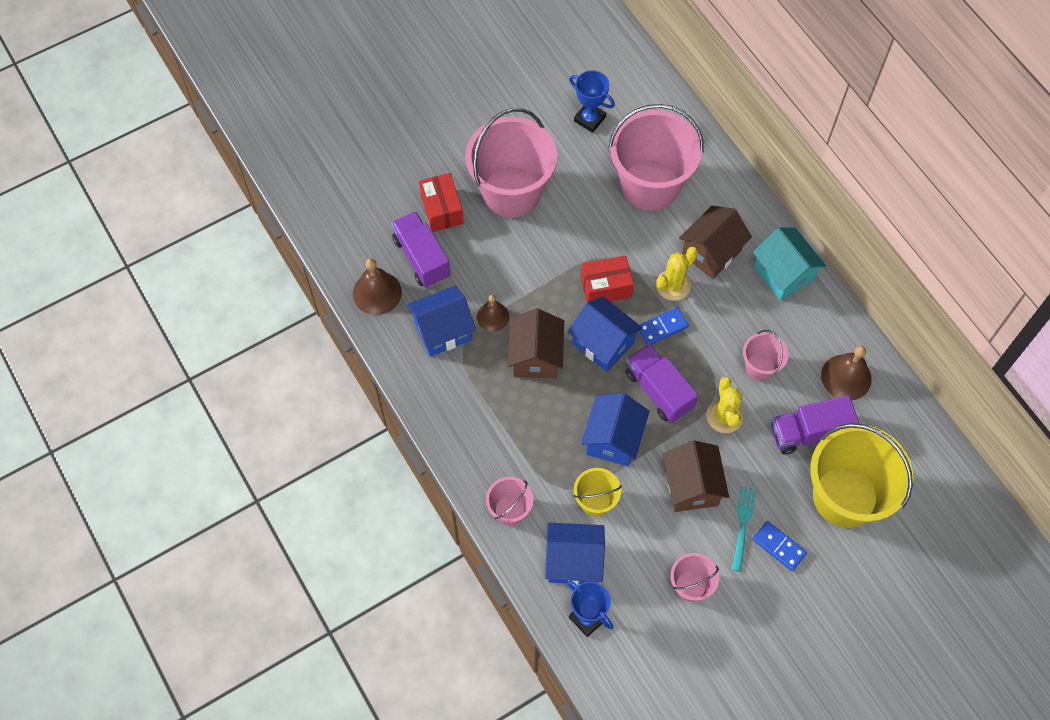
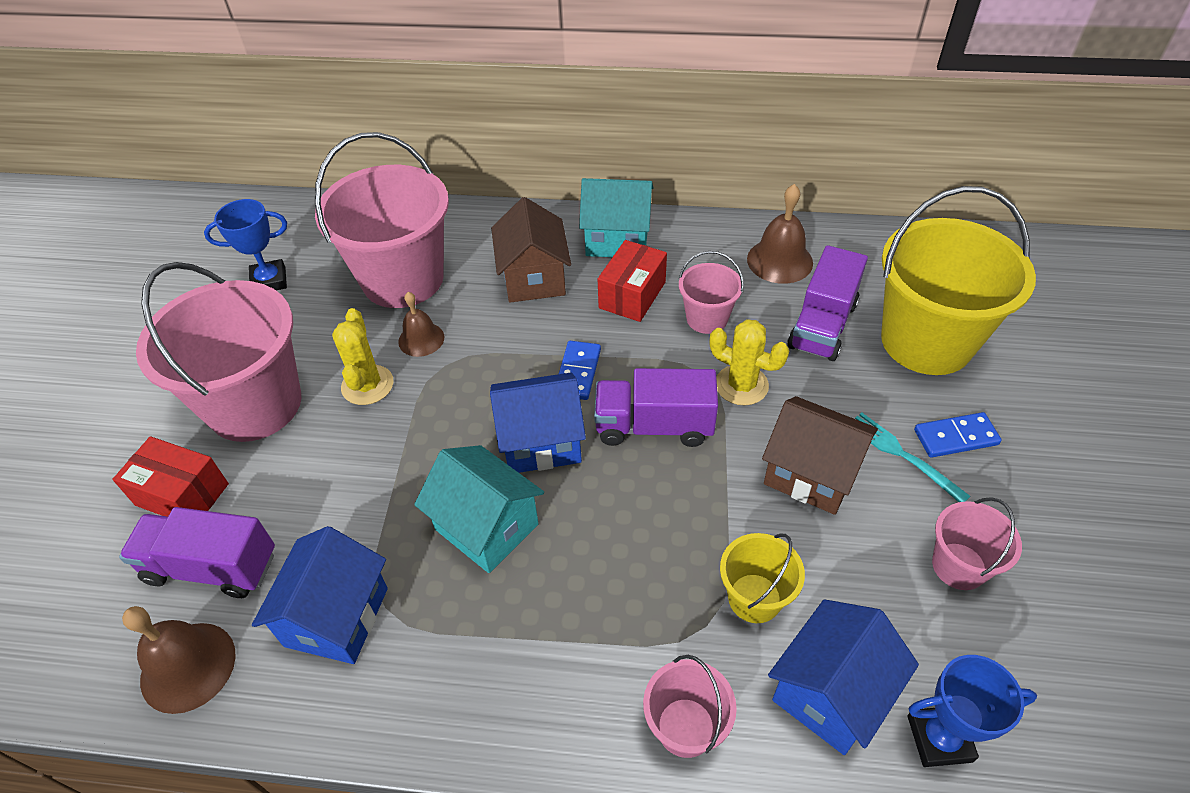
camera: 50 degrees left, 15 degrees down
brown bell [477,295,509,332] -> brown bell moved to [398,292,445,357]
brown house [508,309,564,379] -> turquoise house [414,445,544,573]
red box [581,255,634,302] -> red box moved to [598,240,667,322]
blue house [581,393,649,466] -> none
yellow cactus [656,247,698,301] -> yellow cactus moved to [332,308,394,405]

